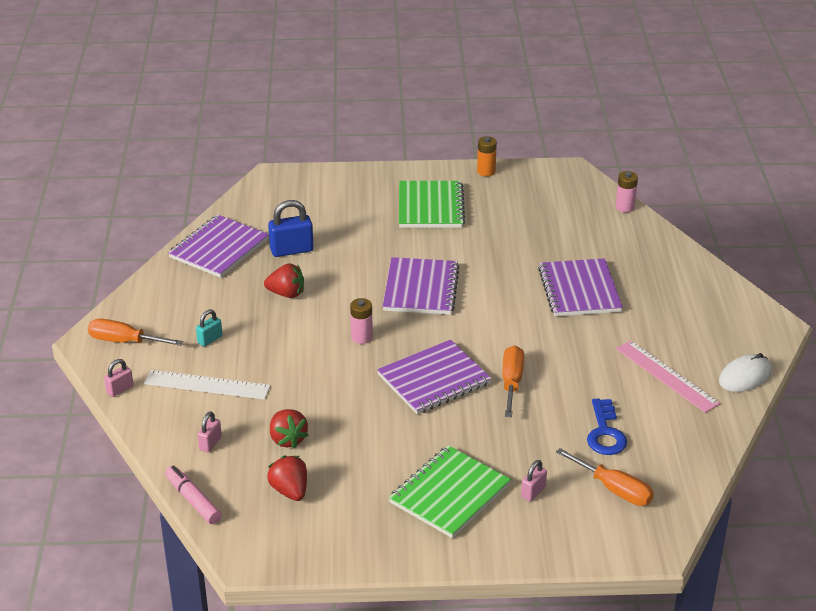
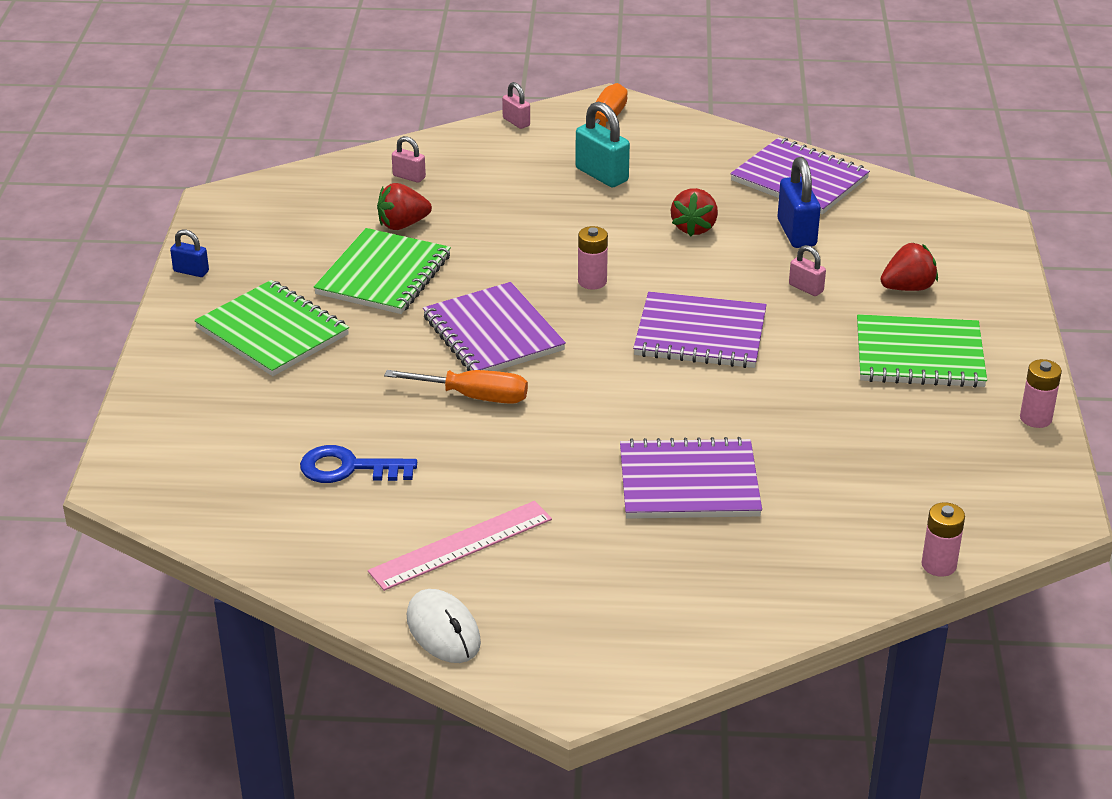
camera: 95 degrees right, 0 degrees up
white ruler [144,370,270,400] -> none
pink marker [165,466,222,524] -> none
turquoise padlock [196,309,222,347] -> turquoise padlock [575,101,630,187], size x1.77
red strawberry [267,456,307,501] -> red strawberry moved to [880,243,938,291]
orange battery [477,136,497,177] -> pink battery [1020,359,1062,428]
pink padlock [521,460,547,501] -> pink padlock moved to [789,245,826,296]
orange screwdriver [556,448,654,506] -> none
none -> blue padlock [170,229,209,277]
none -> green notebook [314,228,451,314]

